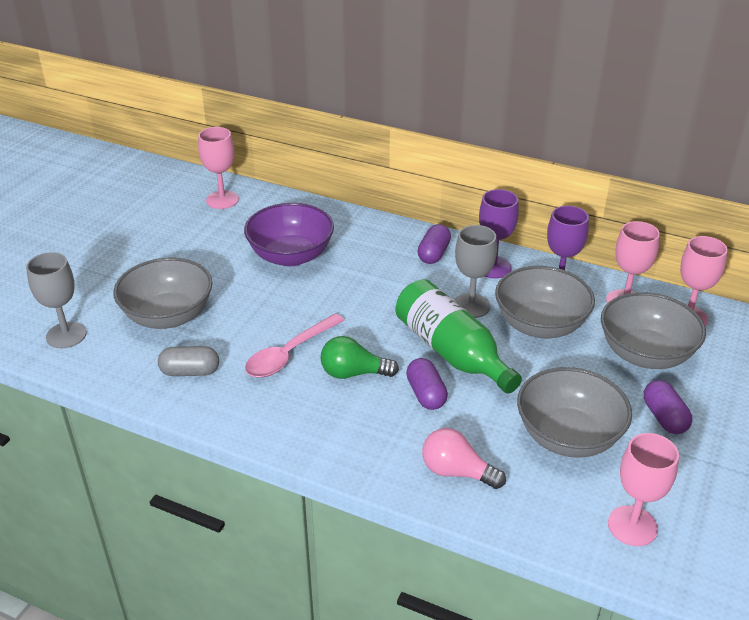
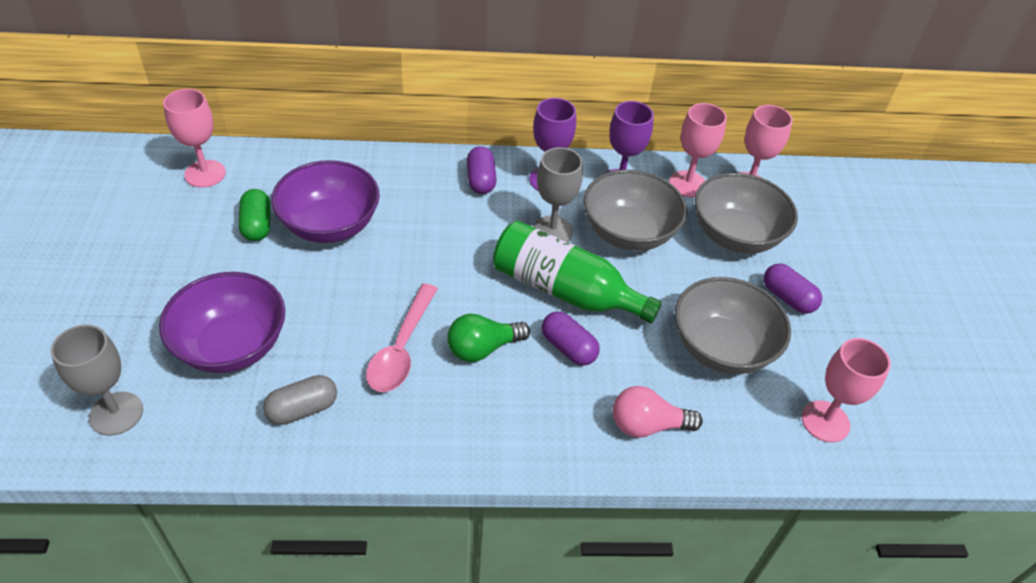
camera: 30 degrees left, 10 degrees up
grey bowl [113,257,213,329] -> purple bowl [159,272,285,373]
none -> green capsule [239,189,271,241]

